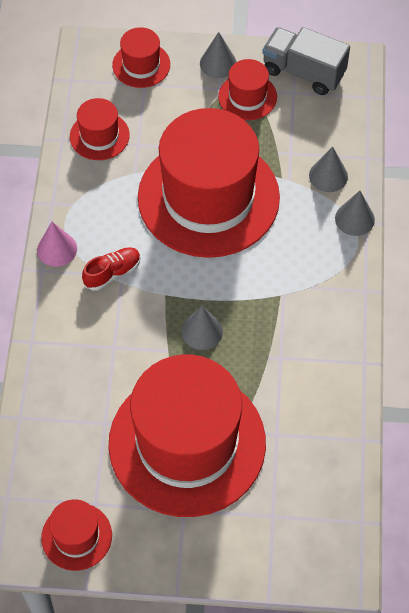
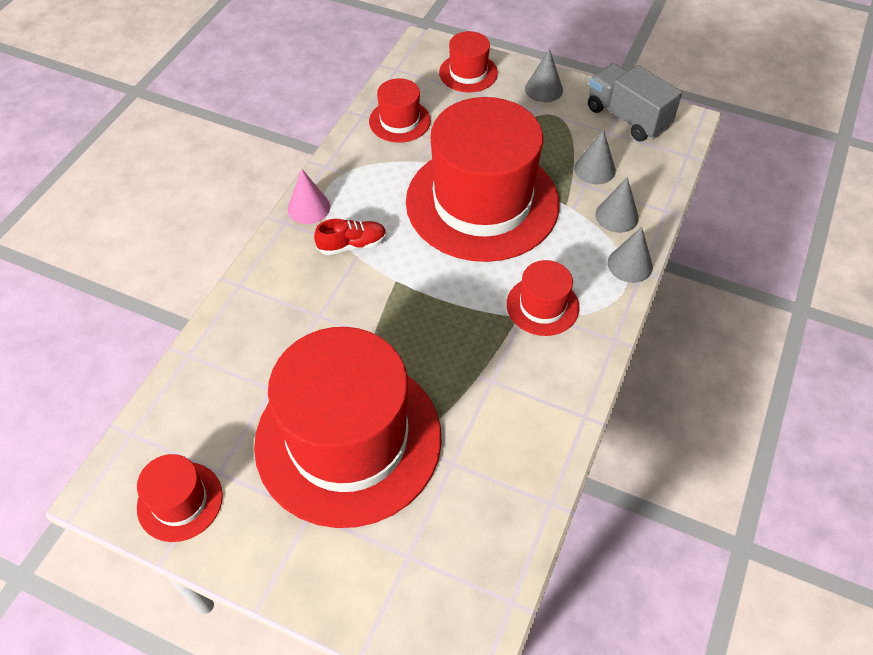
camera: 20 degrees right, 5 degrees down
grey cone [181,306,223,350] -> grey cone moved to [574,129,616,185]
red hat [218,59,277,120] -> red hat moved to [507,260,580,336]

